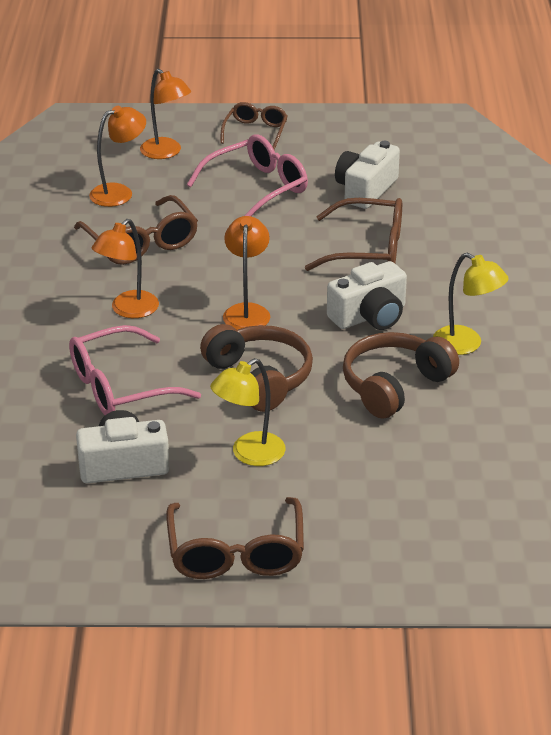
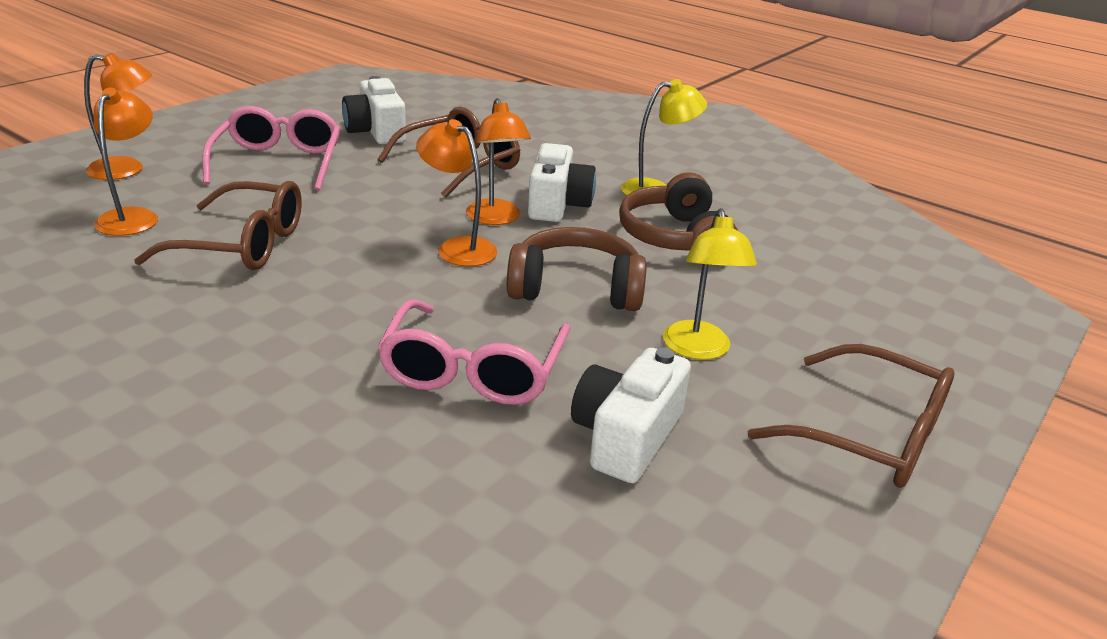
camera: 55 degrees left, 5 degrees down
orange lamp [92,219,159,318] -> orange lamp moved to [466,98,531,225]
brown glasses [220,102,288,150] -> none

